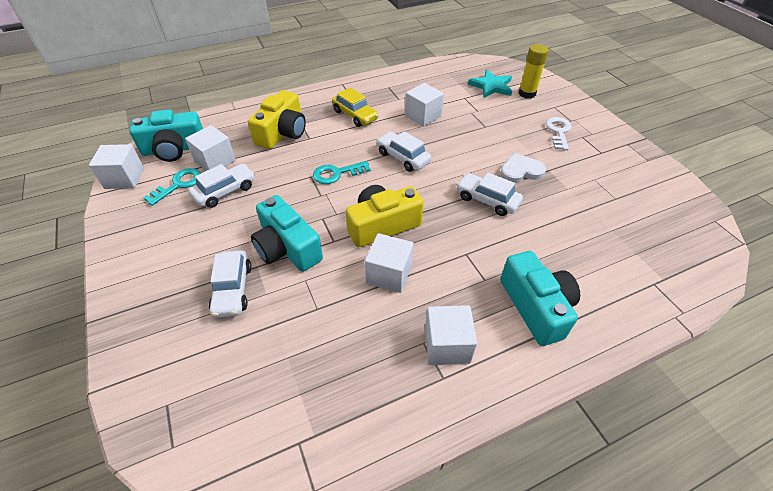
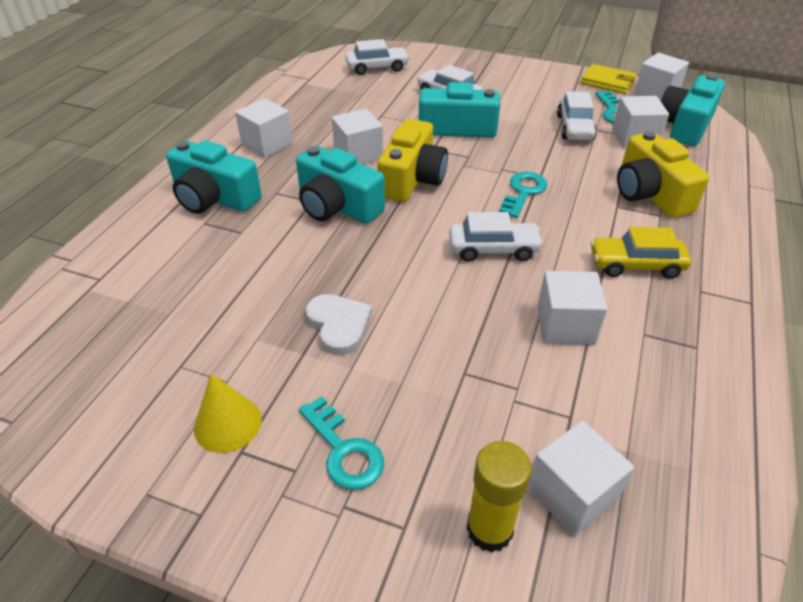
camera: 135 degrees right, 5 degrees down
white car [456,172,523,216] -> white car moved to [345,39,410,75]
turquoise star [468,69,512,98] -> white cube [527,421,634,536]
white heart [500,153,546,183] -> white heart turned 60 degrees counterclockwise [306,294,372,355]
white key [546,117,571,150] -> turquoise key [299,396,384,490]
none -> yellow cone [194,374,262,453]
none -> turquoise camera [296,146,385,224]
none -> yellow wallet [581,64,637,94]

